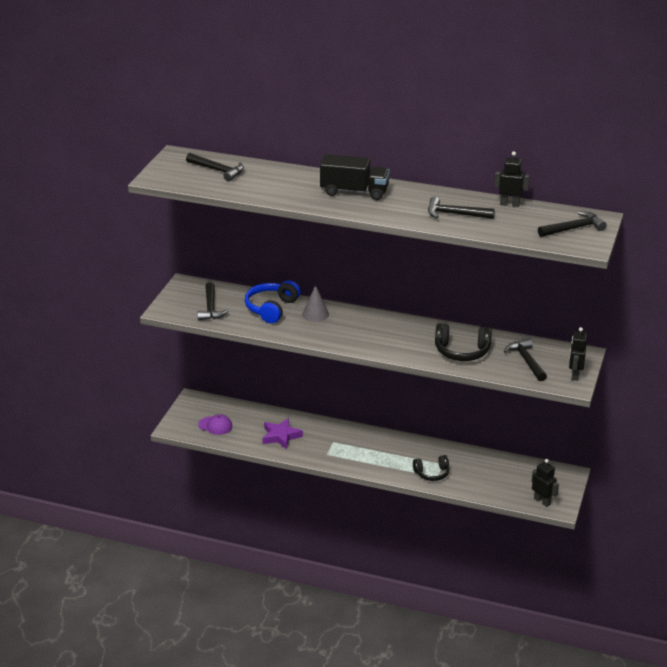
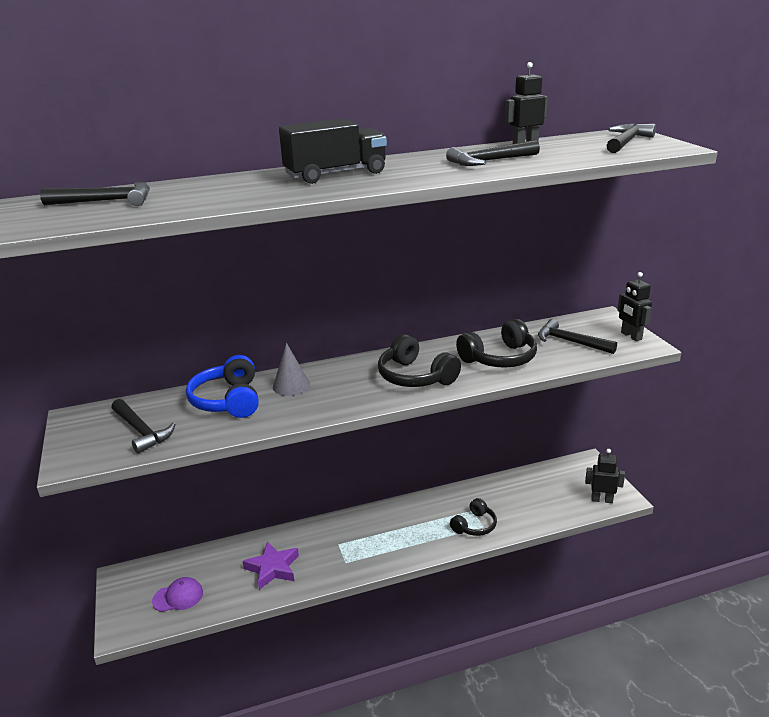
camera: 35 degrees left, 5 degrees down
none -> black headphones [378,334,461,387]

